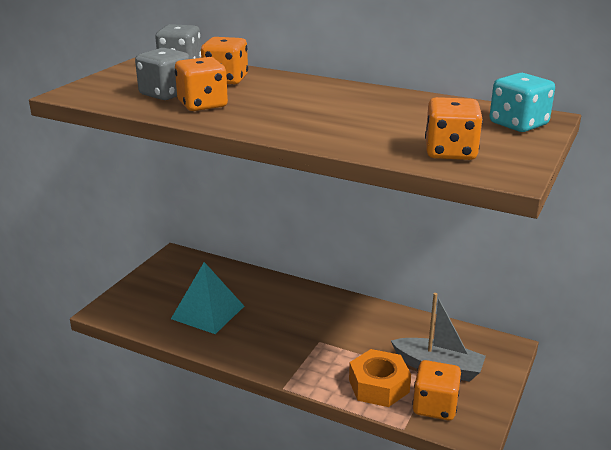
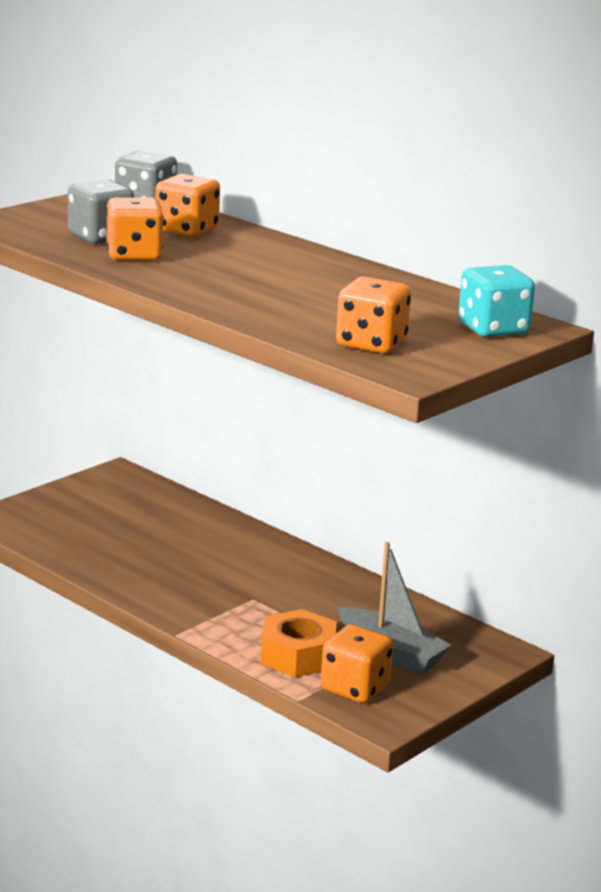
camera: 15 degrees right, 5 degrees down
turquoise pyramid [171,262,244,334] -> none

